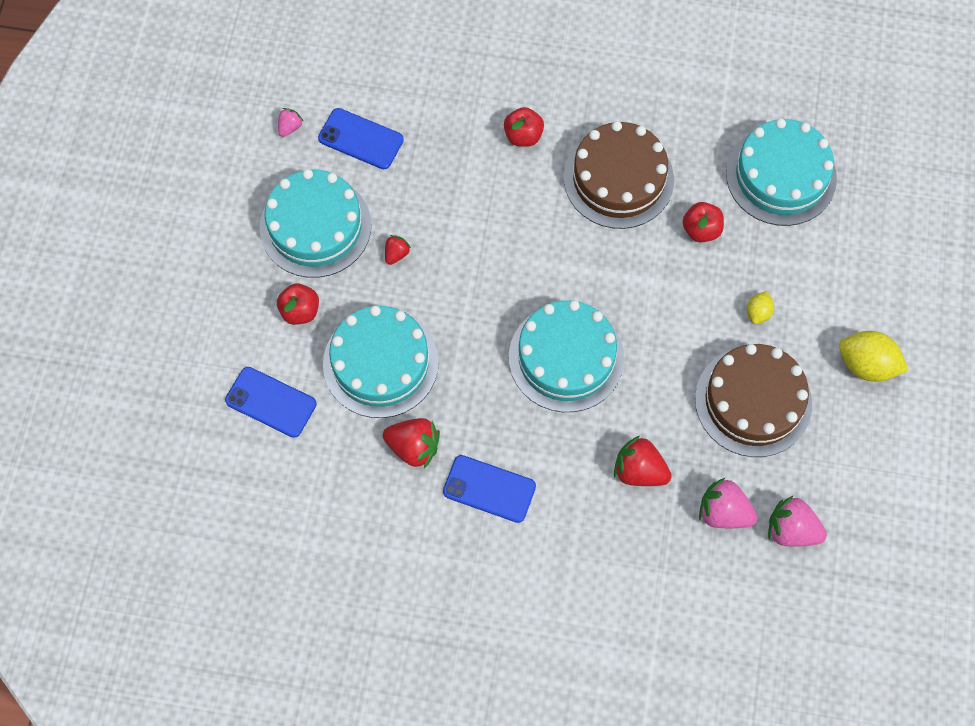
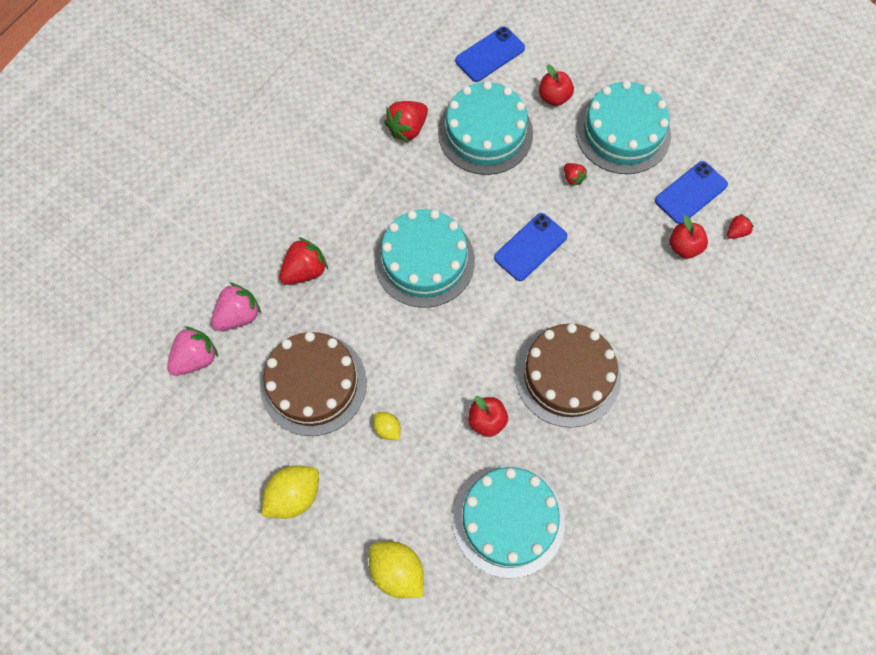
camera: 115 degrees right, 0 degrees up
pink strawberry [278,108,304,137] -> none
blue phone [443,455,536,523] -> blue phone moved to [494,213,567,281]
red apple [504,107,544,147] -> red apple moved to [670,215,708,259]
none -> yellow lemon [369,541,424,598]
none -> red strawberry [727,214,754,239]

